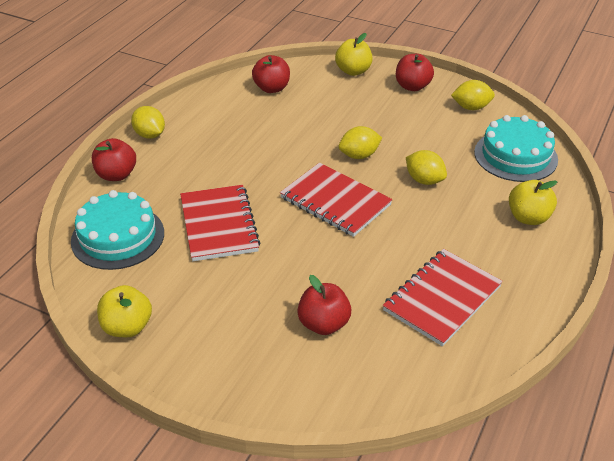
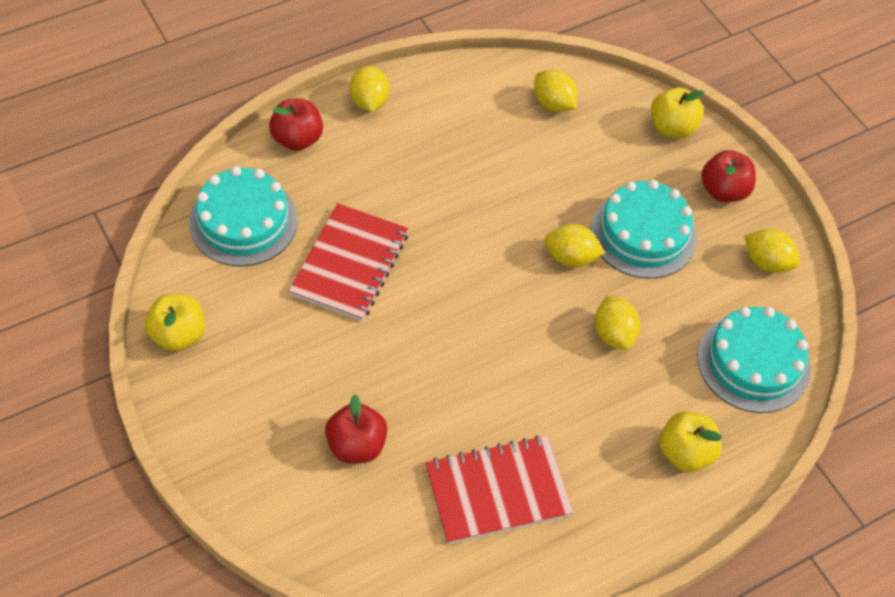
camera: 30 degrees right, 15 degrees up
red apple [252,55,290,93] -> yellow lemon [534,69,577,112]
red notebook [280,163,393,237] -> none
none -> turquoise cake [591,180,697,279]

